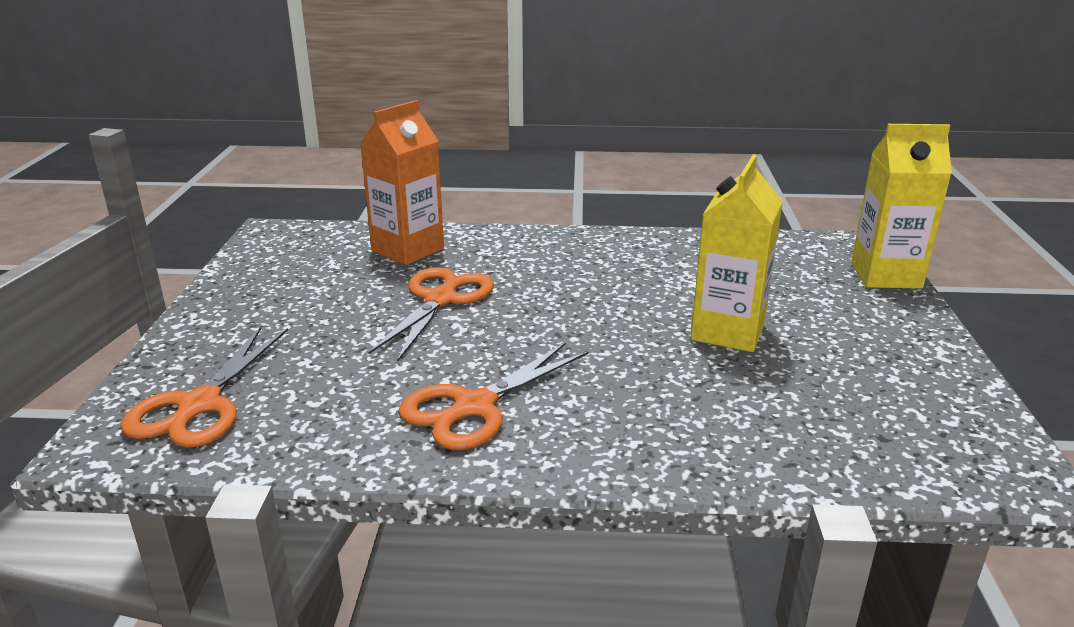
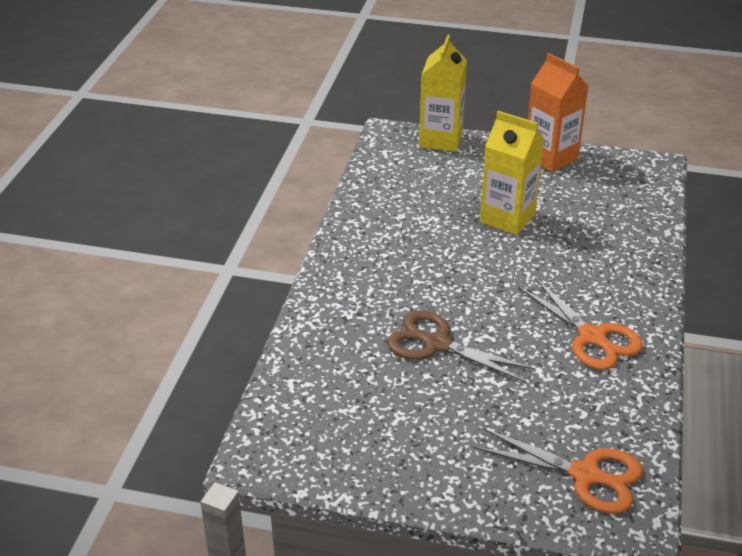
camera: 80 degrees left, 10 degrees up
orange carton [360,100,444,265] -> orange carton moved to [528,53,588,172]
orange scissors [368,267,494,362] -> brown scissors [387,310,535,383]

